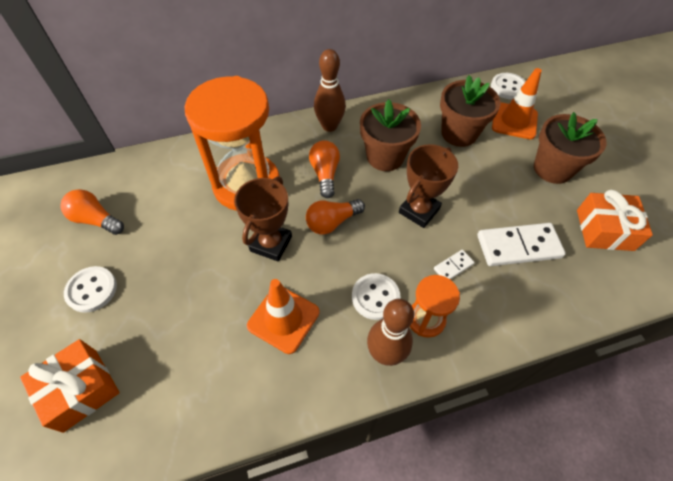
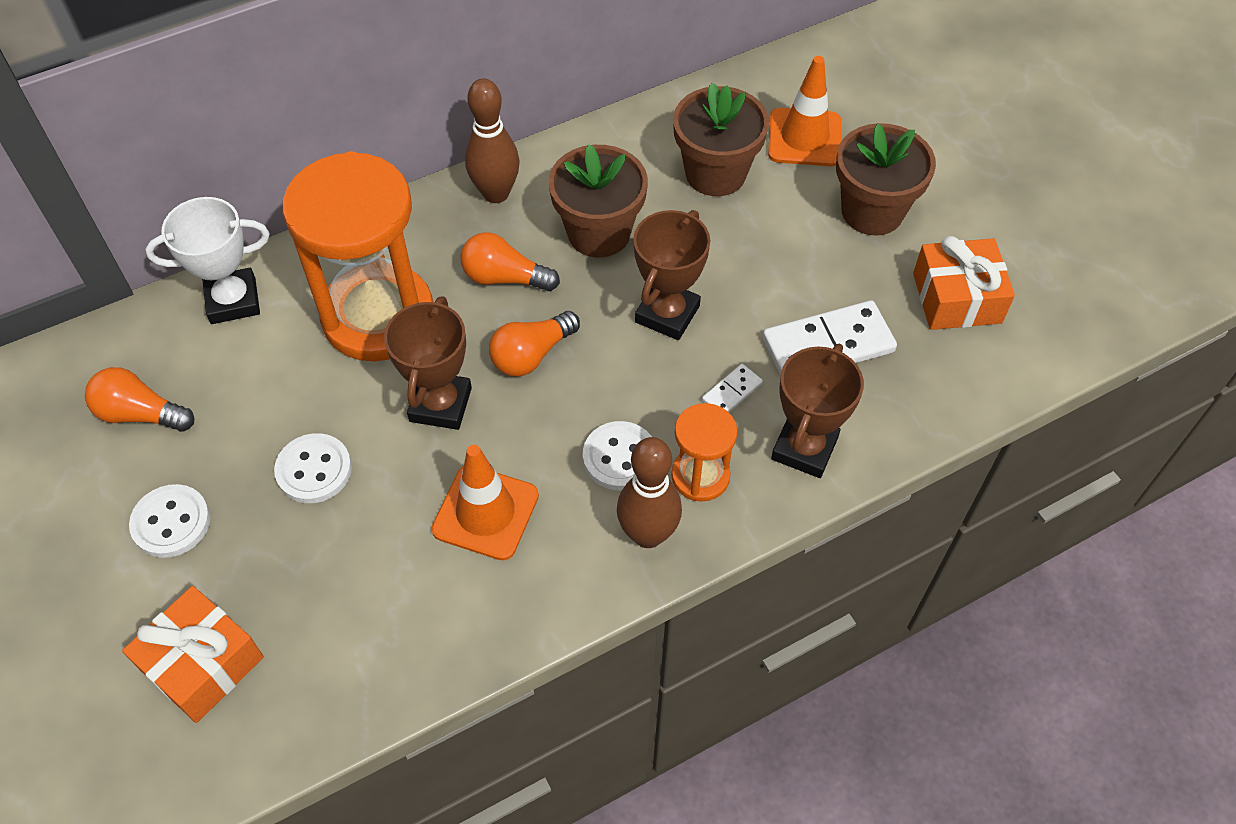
camera: 10 degrees left, 0 degrees up
orange light bulb [309,140,340,198] -> orange light bulb turned 60 degrees counterclockwise [460,232,560,291]
white button [491,73,526,99] -> white button moved to [274,433,352,503]
none -> white trophy [145,197,270,324]
none -> brown trophy [771,344,864,478]

